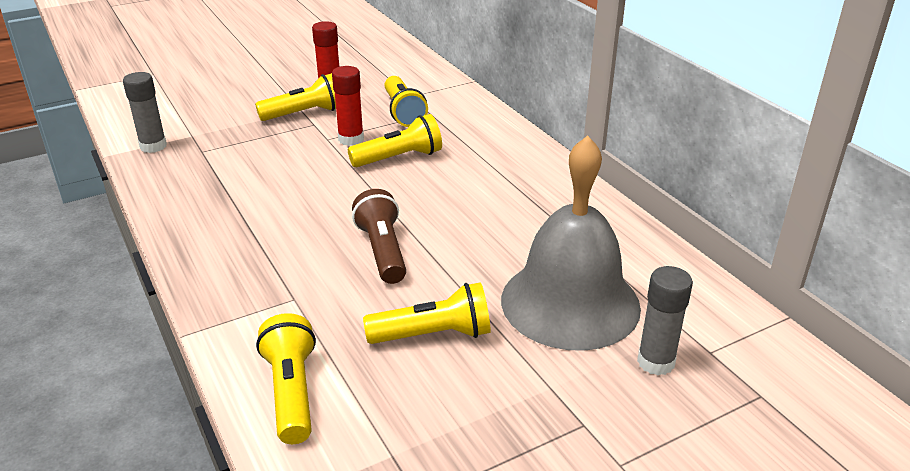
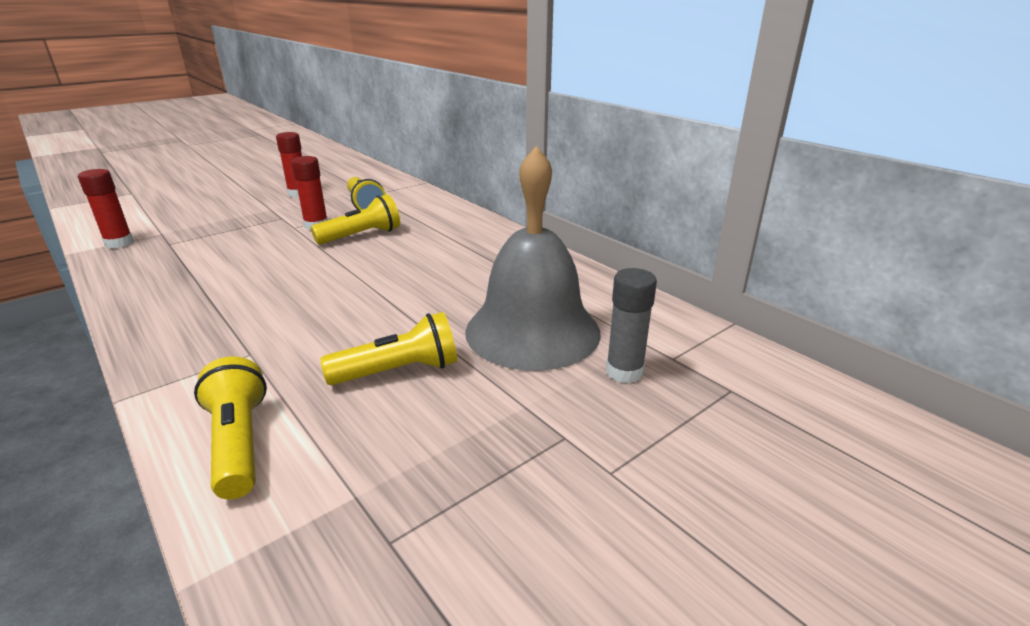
camera: 10 degrees left, 5 degrees down
grey glue stick [123,72,167,153] -> red glue stick [78,169,134,248]
yellow flashlight [255,73,336,121] -> none
brown flashlight [352,189,406,284] -> none

